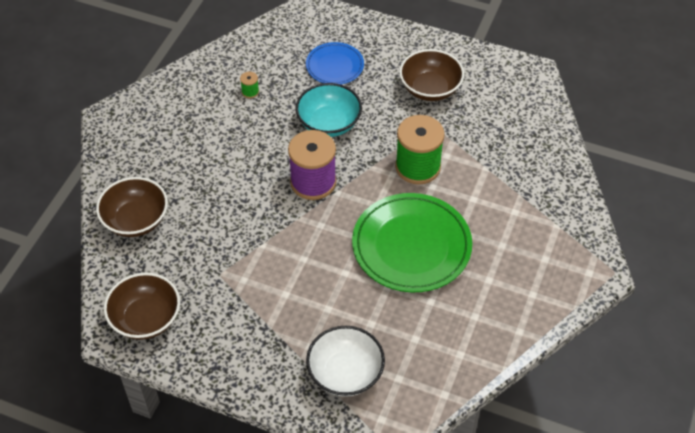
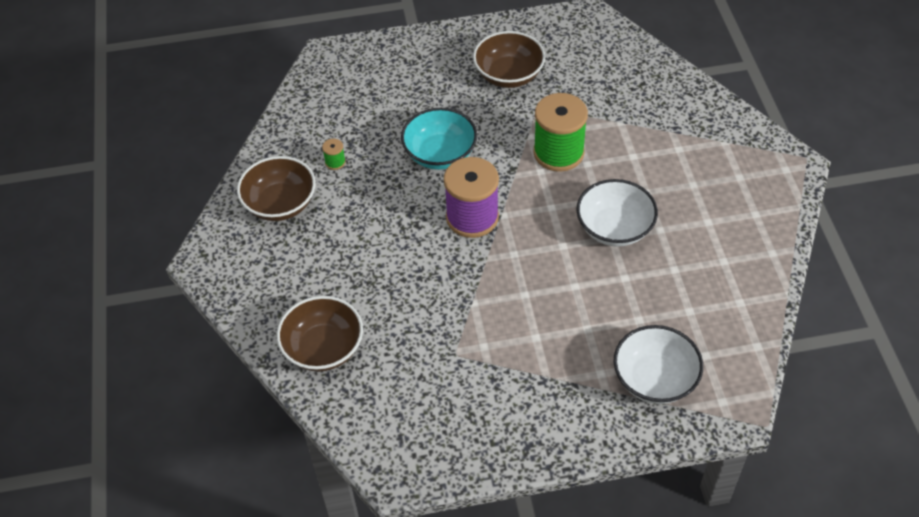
camera: 30 degrees left, 0 degrees up
brown bowl [104,273,180,340] -> brown bowl moved to [237,156,316,221]
blue plate [306,42,364,85] -> none
green plate [352,193,472,292] -> white bowl [576,179,658,247]

